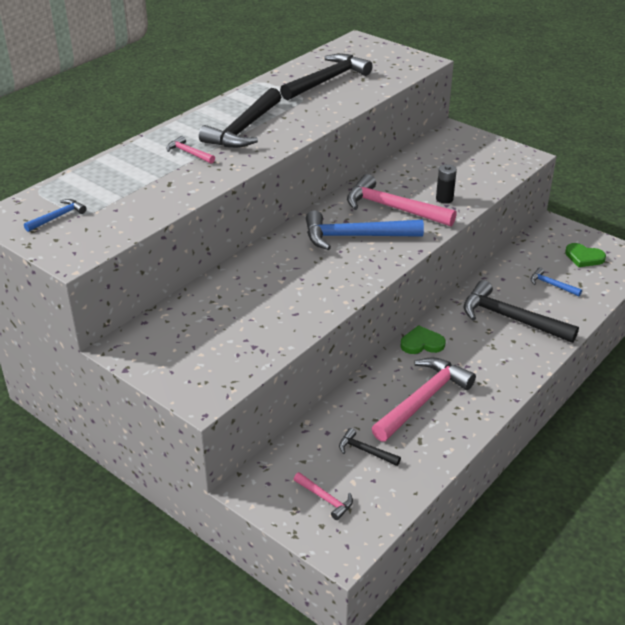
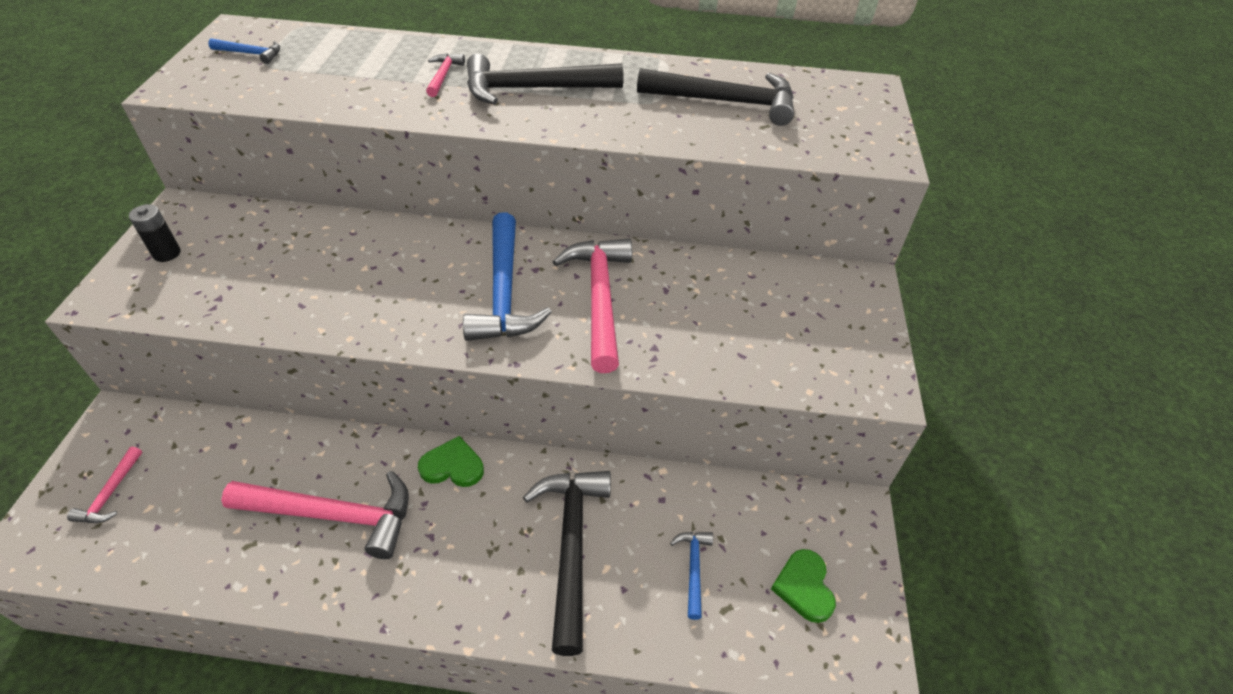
camera: 55 degrees right, 10 degrees up
blue hammer [306,210,424,250] -> blue hammer turned 150 degrees counterclockwise [463,212,552,341]
black hammer [339,428,401,466] -> none
green heart [401,325,446,354] -> green heart turned 45 degrees counterclockwise [418,436,484,487]
black battery [436,164,457,204] -> black battery moved to [129,204,181,262]

